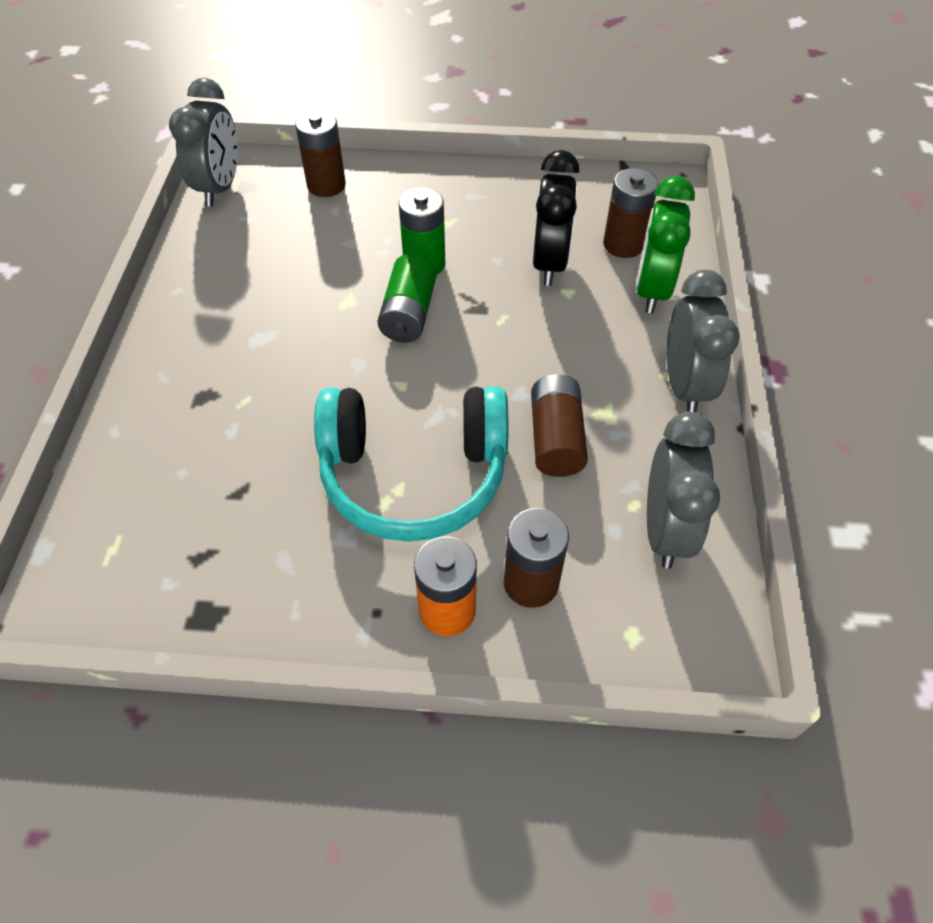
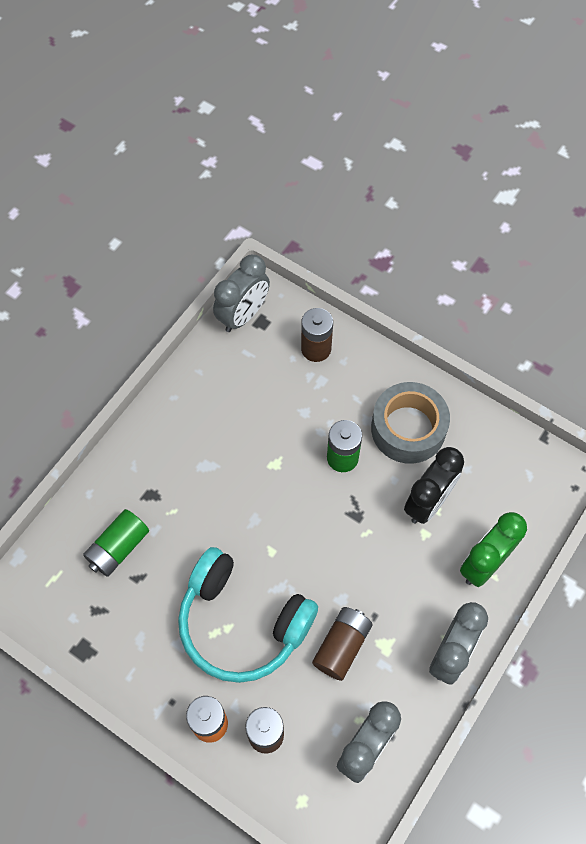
camera: 30 degrees right, 10 degrees up
green battery [377,253,437,343] -> green battery moved to [83,509,149,577]
brown battery [603,168,658,258] -> none
none -> grey tape [371,382,450,464]

